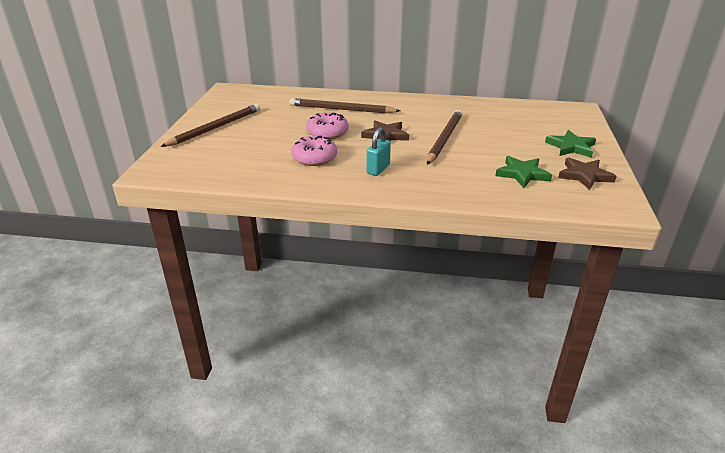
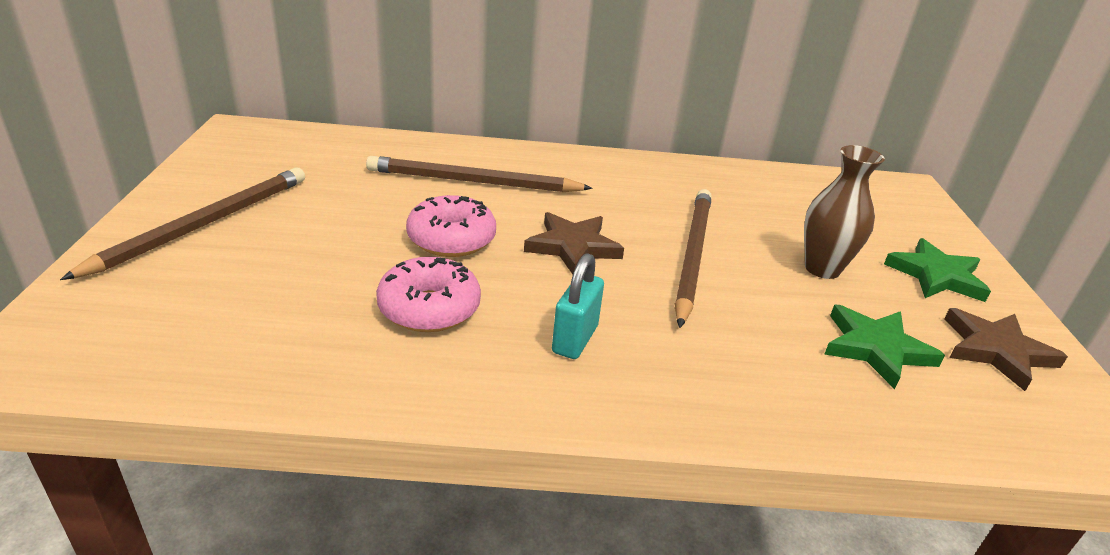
camera: 10 degrees left, 0 degrees up
none -> brown vase [804,145,885,279]

